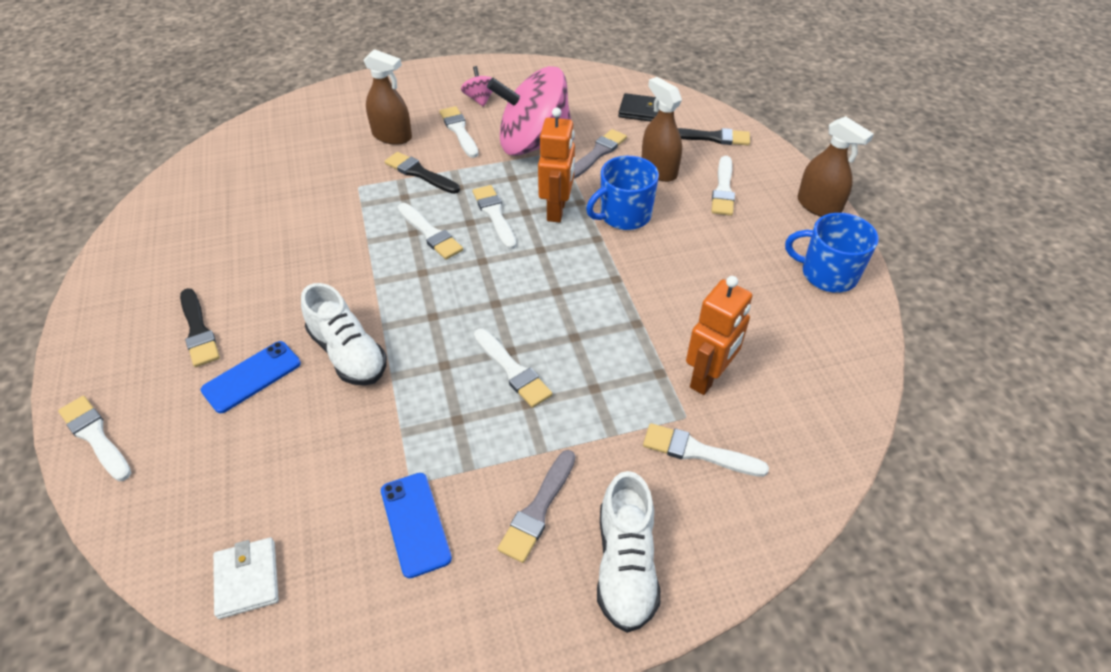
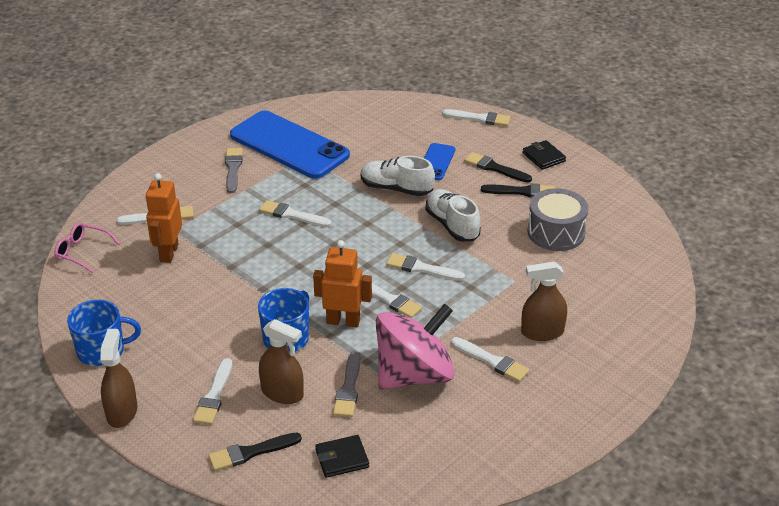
camera: 150 degrees right, 10 degrees down
white wallet [213,538,279,619] -> none
blue phone [381,473,452,578] -> blue phone [230,110,350,179], size x2.14
black brush [385,152,460,194] -> black brush moved to [481,184,555,197]
pink spinning top [461,66,493,107] -> none
orange robot [538,107,575,223] -> orange robot turned 120 degrees clockwise [313,240,372,327]
white shoe [597,471,661,633] -> white shoe moved to [426,189,481,242]
white brush [711,156,735,216] -> white brush turned 150 degrees counterclockwise [193,358,232,425]
brown spray bottle [797,116,874,217] -> brown spray bottle turned 75 degrees clockwise [100,329,137,428]
none -> pink glasses [54,222,120,273]
none -> black wallet [522,140,566,170]
none -> grey drum [527,188,588,251]

